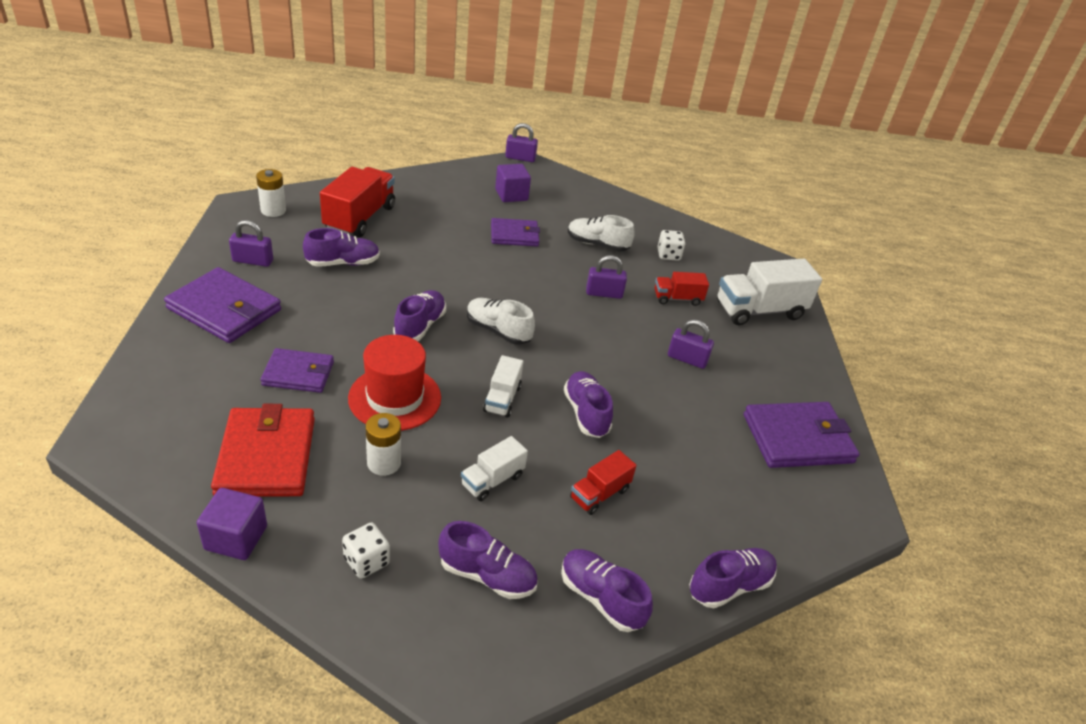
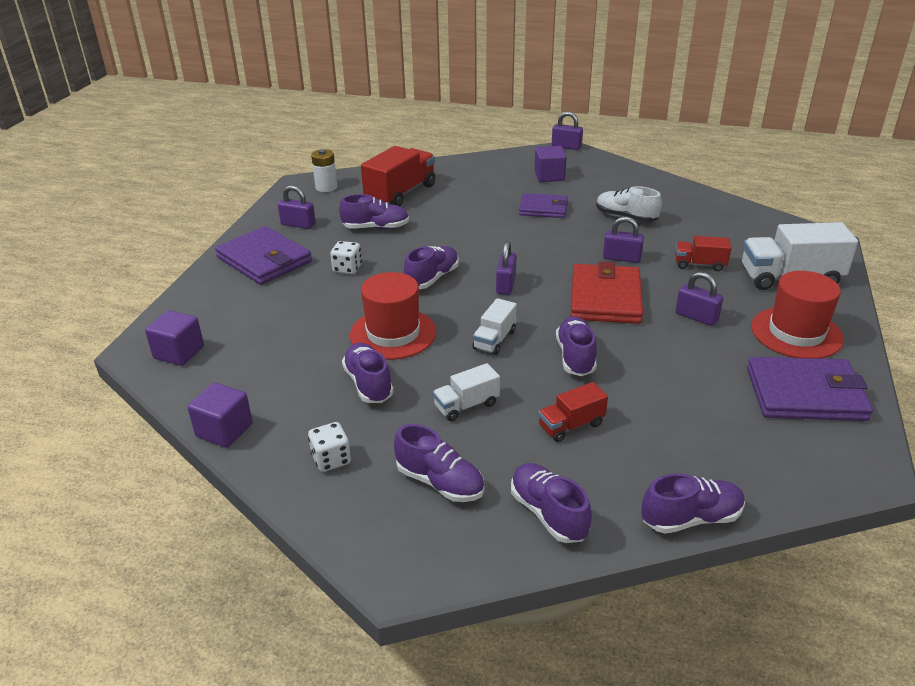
camera: 20 degrees right, 5 degrees down
red wallet [211,404,315,497] -> red wallet moved to [571,261,643,324]
purple wallet [261,348,334,393] -> none
white battery [365,413,401,476] -> purple shoe [342,343,394,403]
white shoe [467,298,535,345] -> purple padlock [496,241,517,295]
white dice [657,230,685,261] -> white dice moved to [330,241,362,274]
none -> purple cube [145,310,204,366]
none -> red hat [751,271,844,359]

